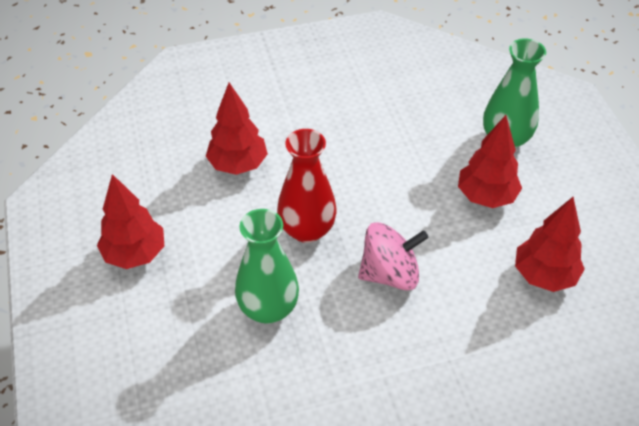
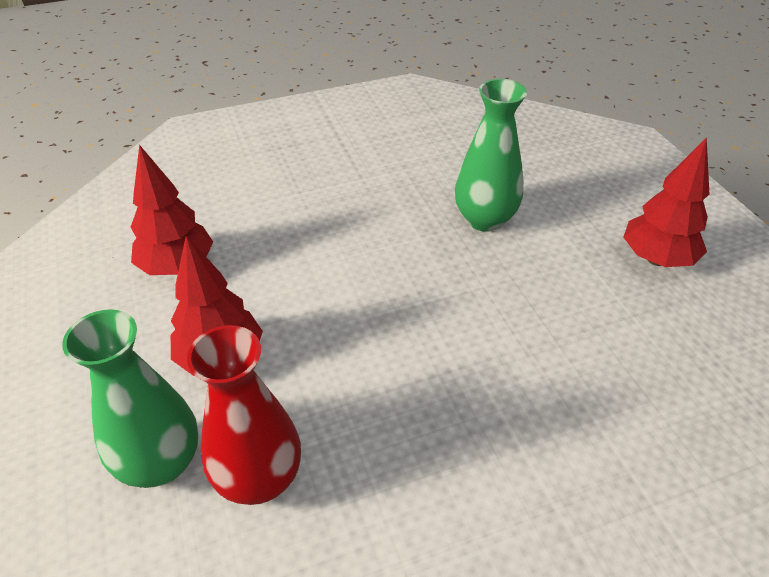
camera: 175 degrees right, 5 degrees down
red tree [206,83,268,175] -> none
red vase [277,129,337,243] -> red vase moved to [187,325,301,505]
pink spinning top [358,222,429,290] -> none

